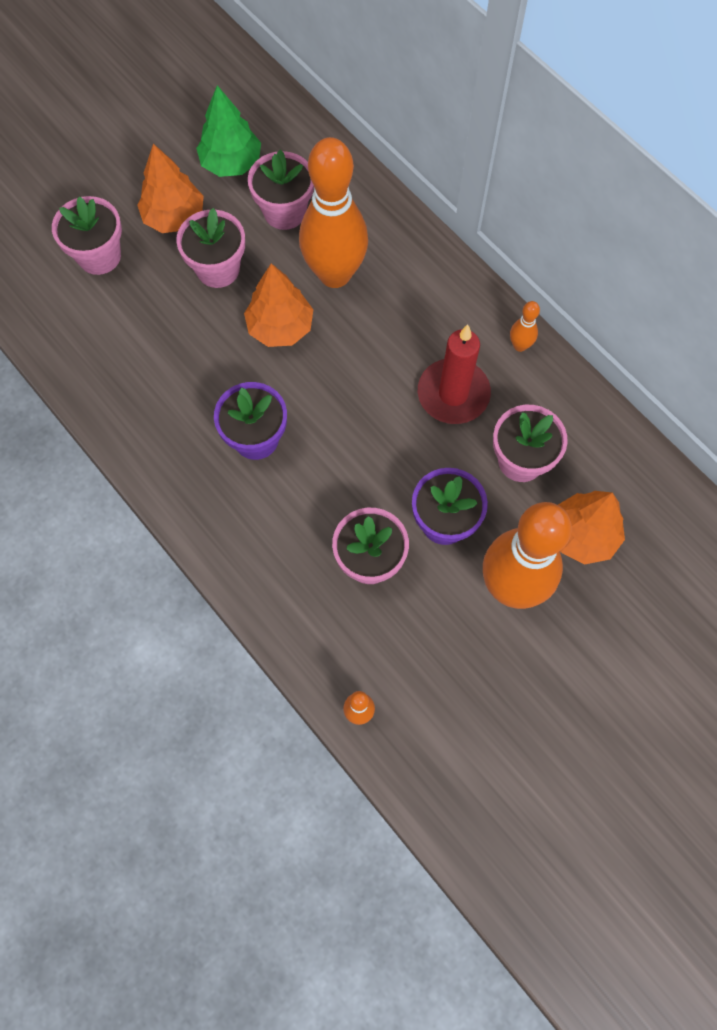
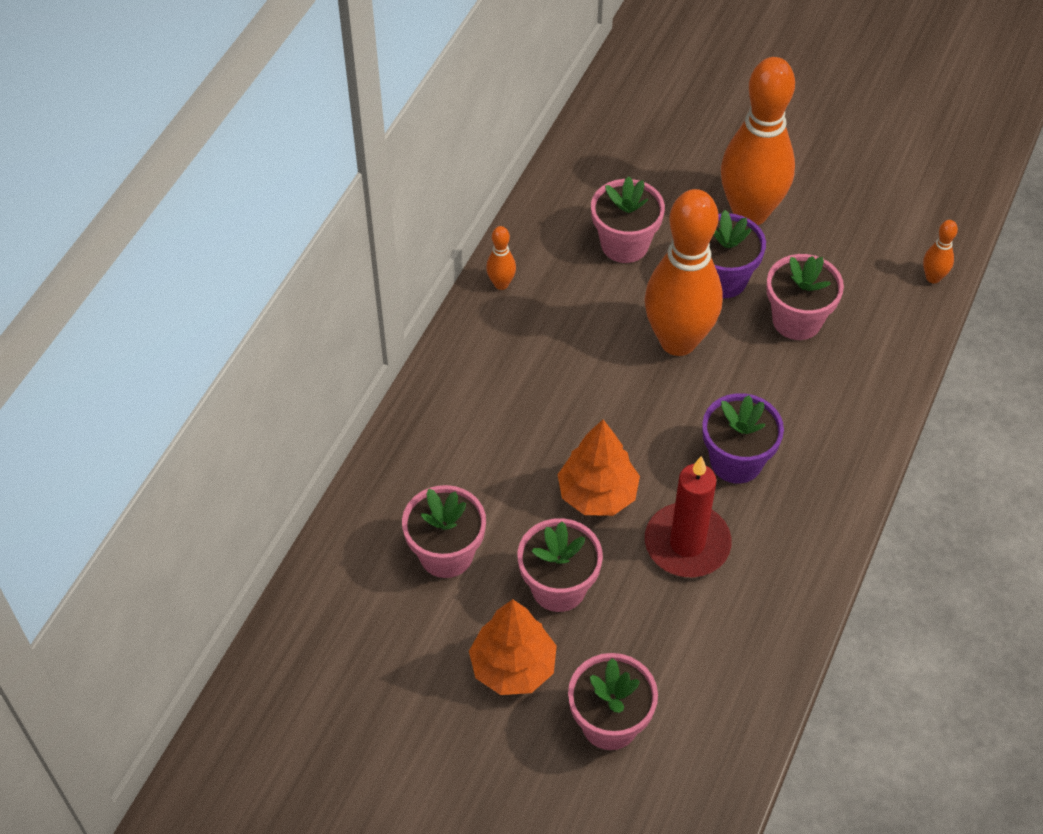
camera: 115 degrees left, 15 degrees down
green tree [196,85,261,177] -> none
orange bowling pin [299,137,368,288] -> orange bowling pin moved to [645,189,723,356]
red candle [418,324,491,424] -> red candle moved to [645,456,732,577]
orange tree [558,491,625,564] -> none

